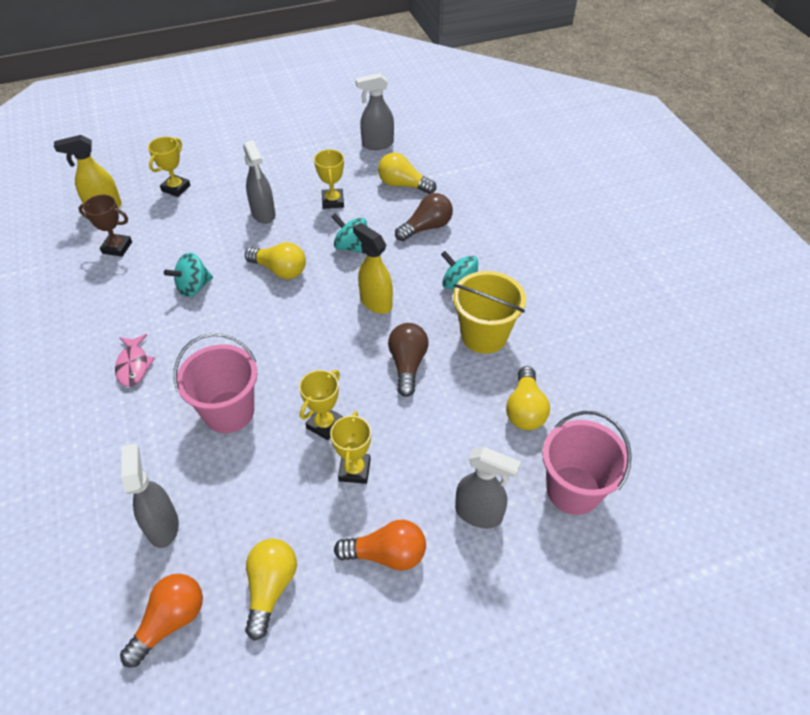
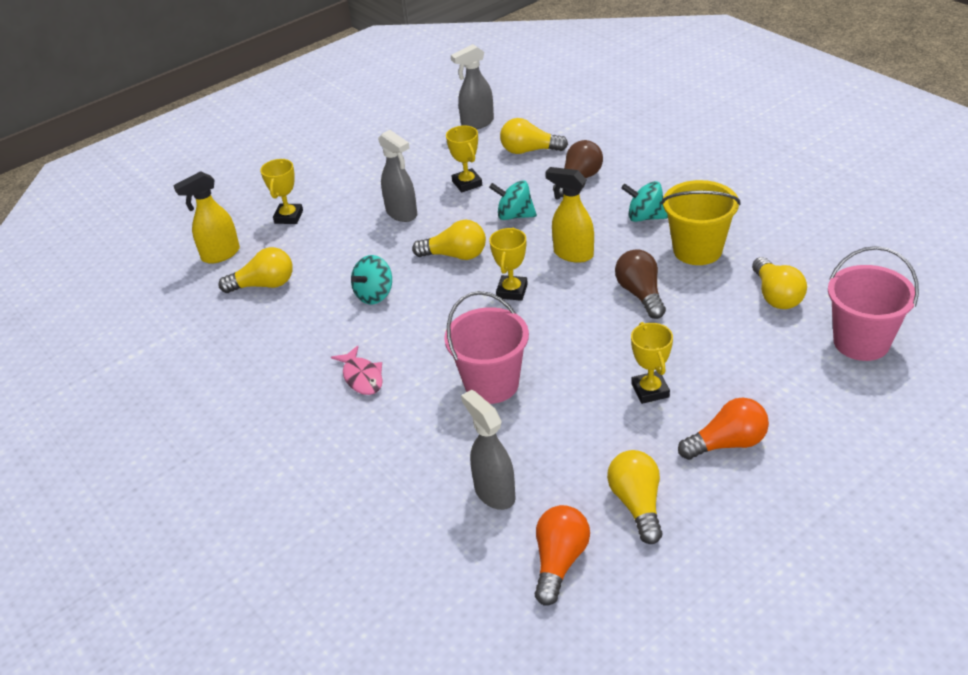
camera: 15 degrees left, 10 degrees down
brown trophy [79,195,132,257] -> yellow light bulb [219,247,293,293]
yellow trophy [299,370,343,440] -> yellow trophy moved to [489,228,528,301]
grey spray bottle [455,447,521,528] -> none

